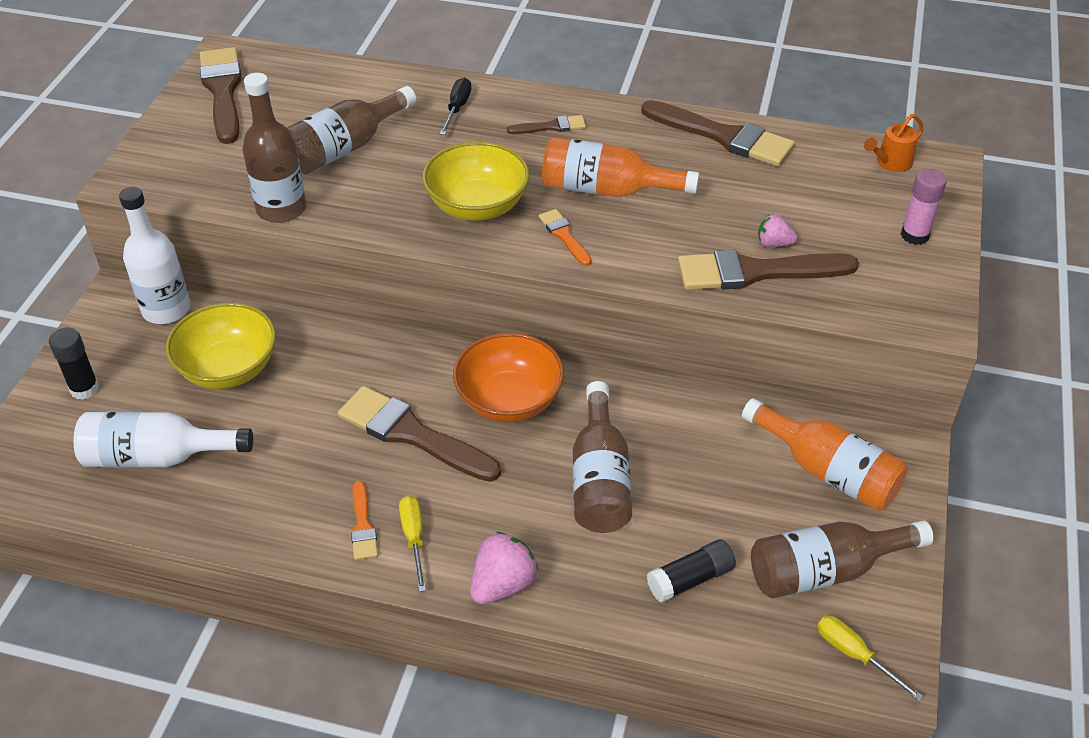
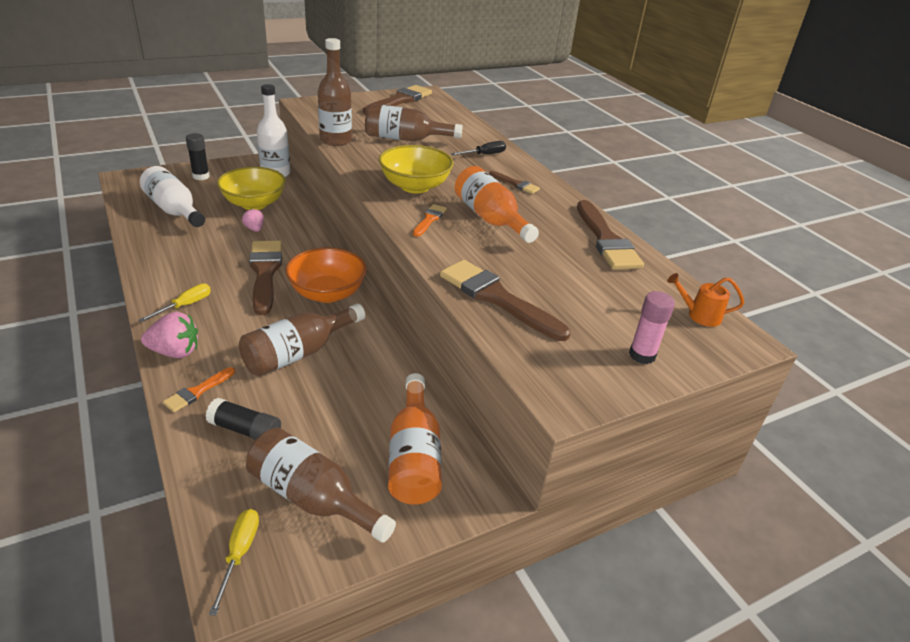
camera: 45 degrees right, 10 degrees down
orange brush [351,481,378,560] -> orange brush moved to [163,367,235,412]
pink strawberry [758,214,797,247] -> pink strawberry moved to [242,208,264,232]

